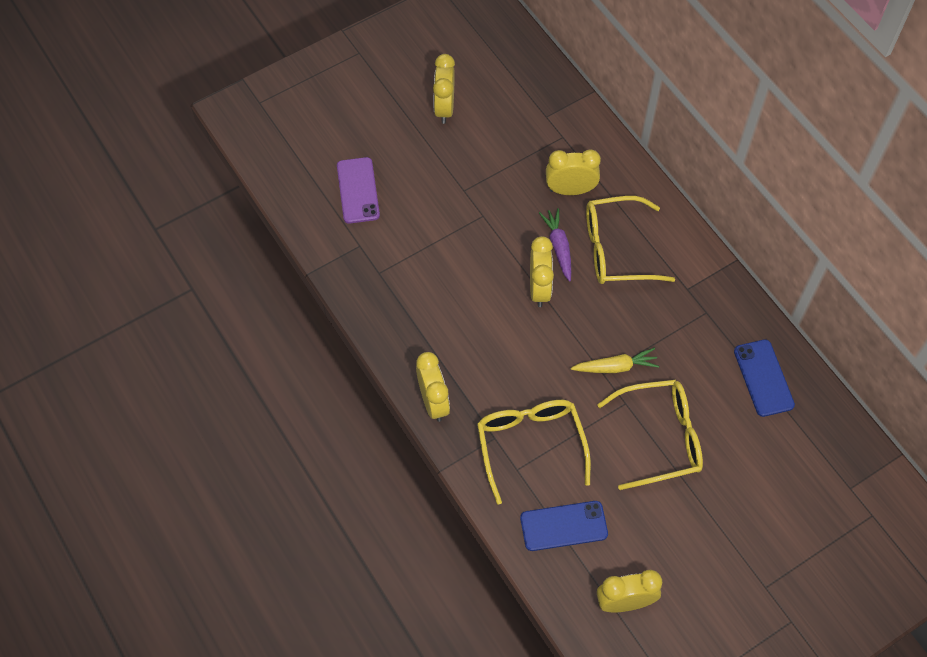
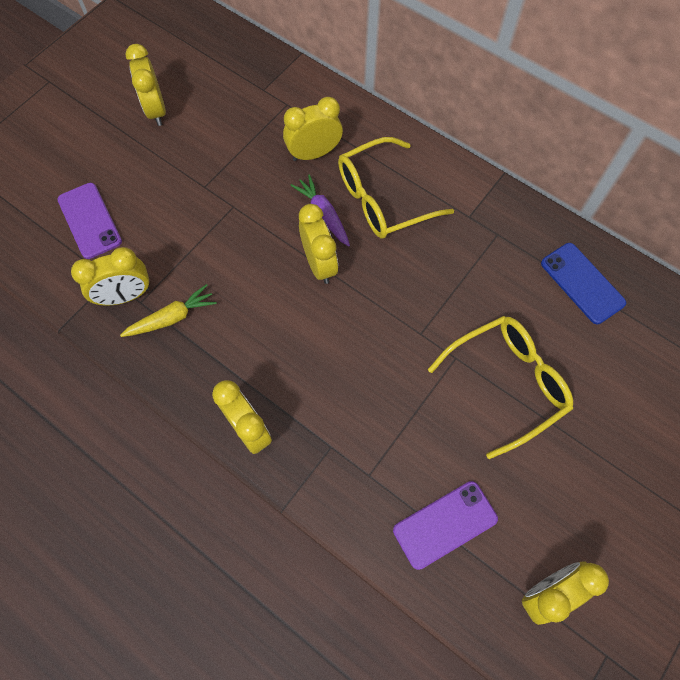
camera: 20 degrees left, 5 degrees up
yellow glasses [477,400,591,505] -> none
blue phone [520,501,608,551] -> purple phone [393,481,498,570]
yellow carrot [571,348,659,373] -> yellow carrot moved to [120,284,217,337]
none -> yellow clock [71,247,149,306]

